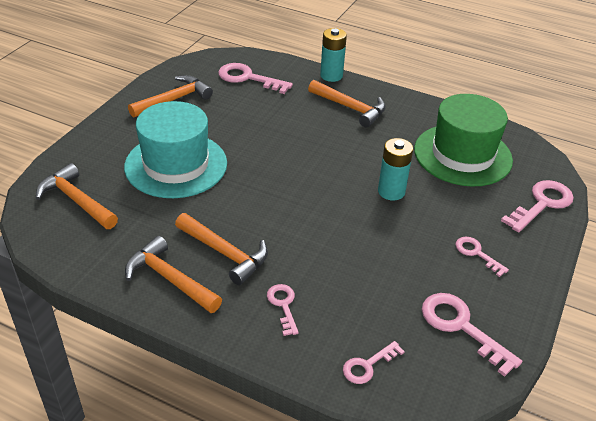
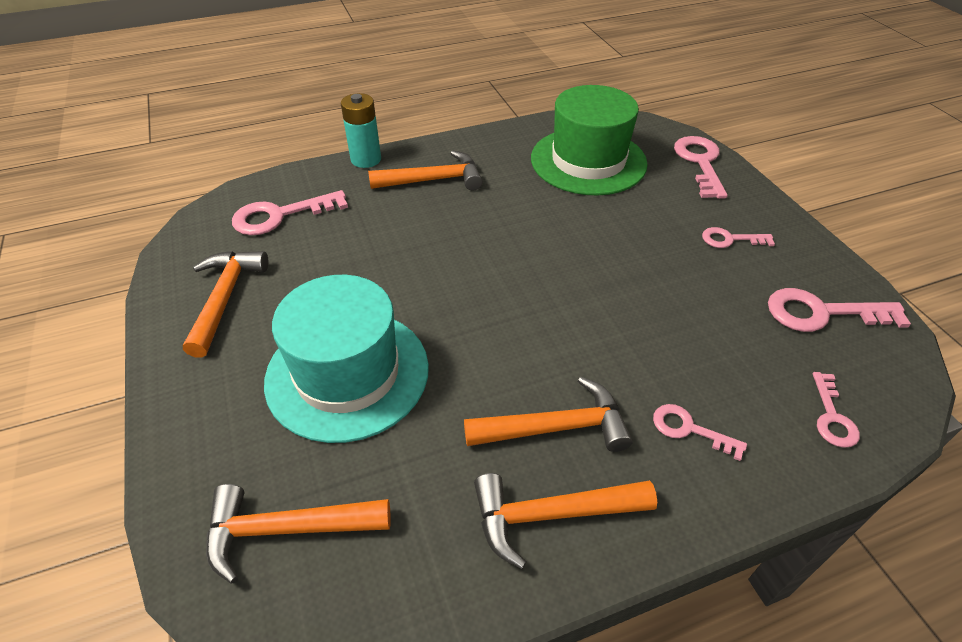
camera: 45 degrees left, 5 degrees up
turquoise battery [378,138,413,201] -> none

